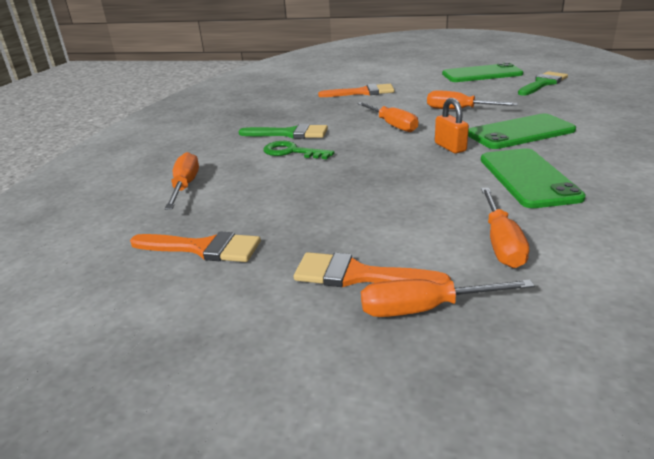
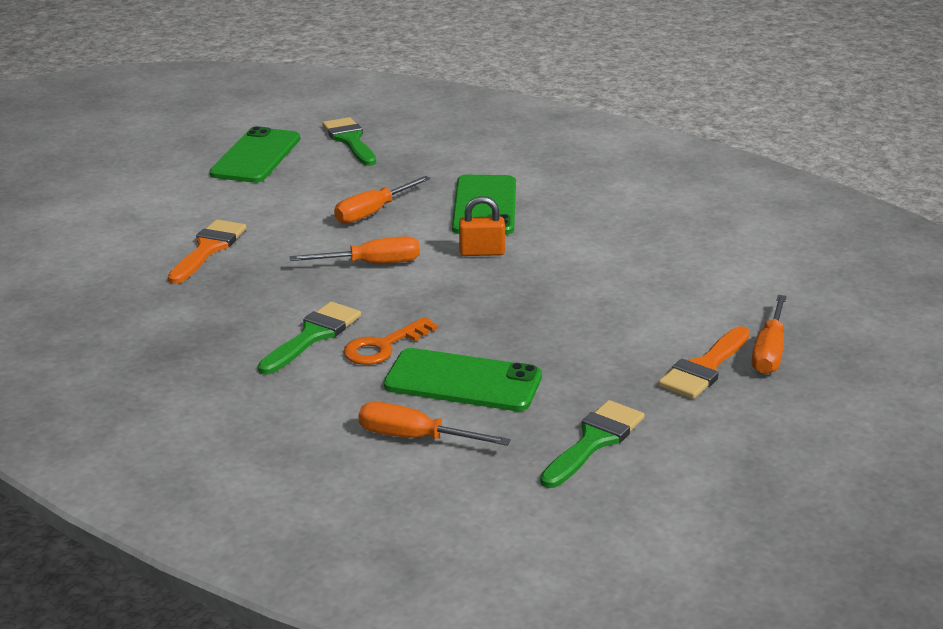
camera: 70 degrees left, 0 degrees up
orange brush [130,231,261,262] -> green brush [540,400,645,488]
green key [264,141,334,159] -> orange key [344,317,438,365]
green phone [481,148,586,208] -> green phone moved to [384,348,542,411]
orange screwdriver [481,188,529,268] -> none

